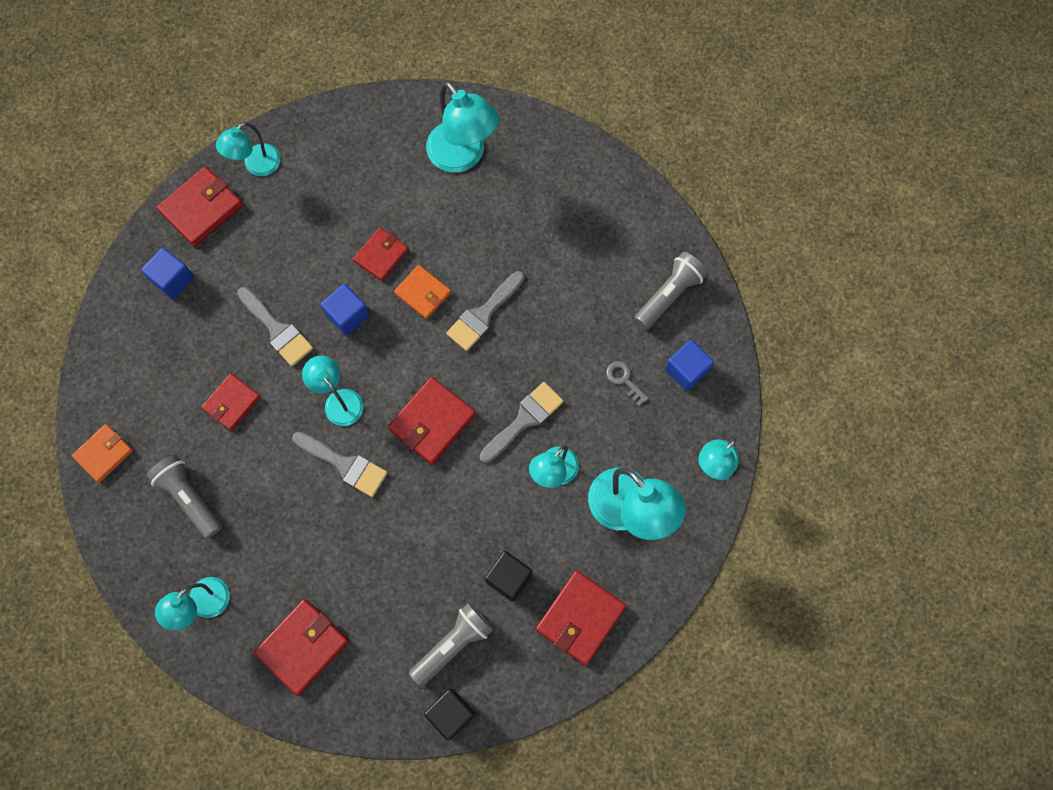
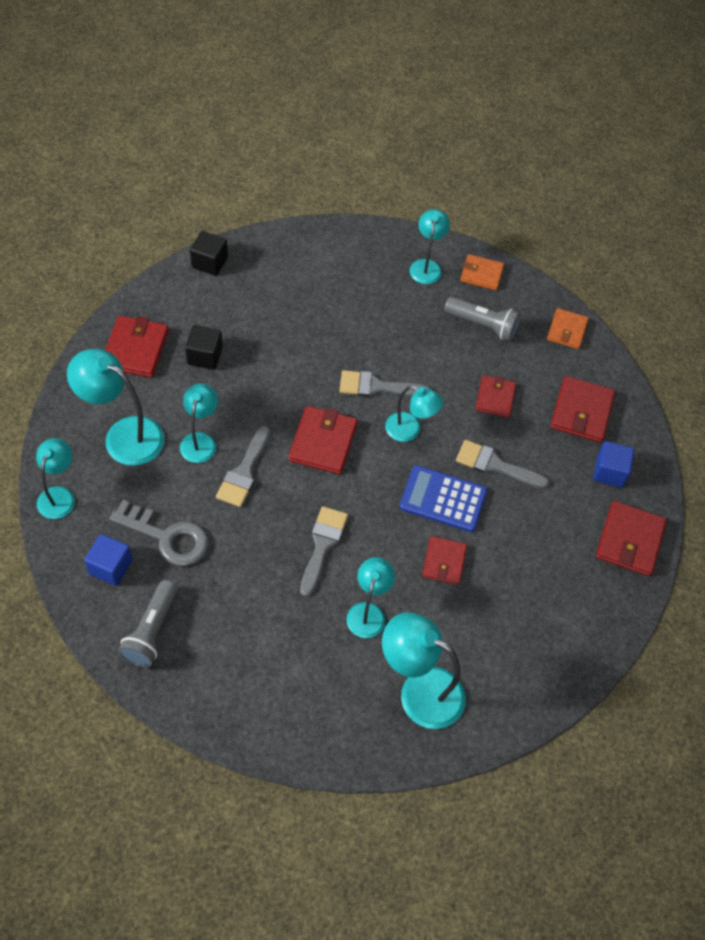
camera: 150 degrees right, 15 degrees down
turquoise lamp [216,122,281,176] -> turquoise lamp moved to [347,557,395,638]
red wallet [254,599,349,696] -> red wallet moved to [551,376,615,443]
blue cube [320,284,369,335] -> blue calculator [400,465,487,532]
orange wallet [394,265,451,319] -> orange wallet moved to [461,254,504,290]
grey flashlight [409,603,494,687] -> none
grey key [606,361,648,406] -> grey key [109,500,208,566], size x2.04

